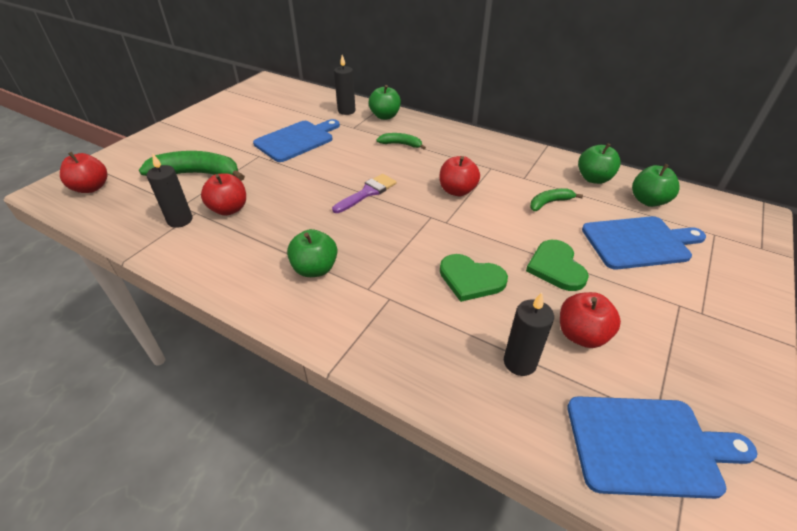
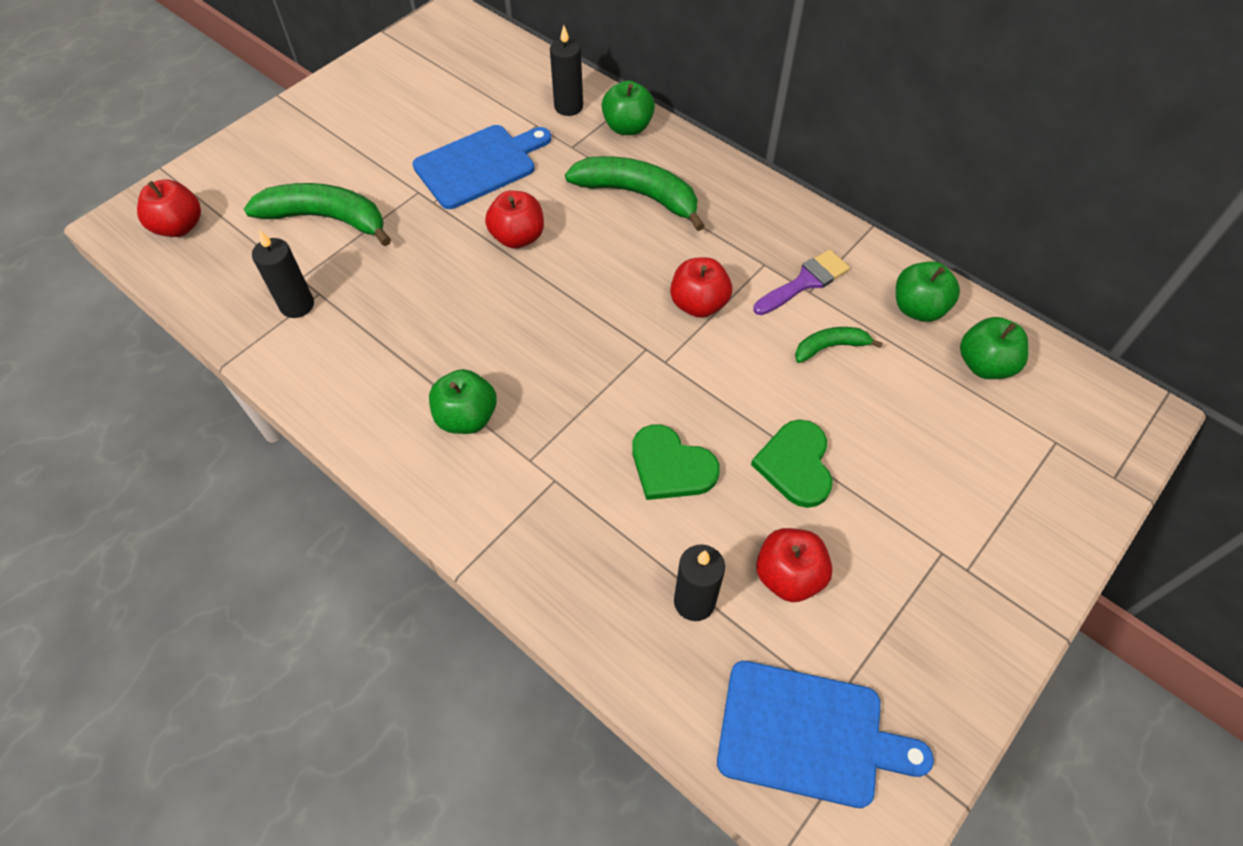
camera: 10 degrees right, 15 degrees up
red apple [201,173,246,216] -> red apple moved to [485,191,544,249]
purple brush [332,174,397,213] -> purple brush moved to [753,249,850,315]
green banana [376,133,426,150] -> green banana [565,156,705,231], size x1.90
blue cutting board [582,216,706,269] -> none

